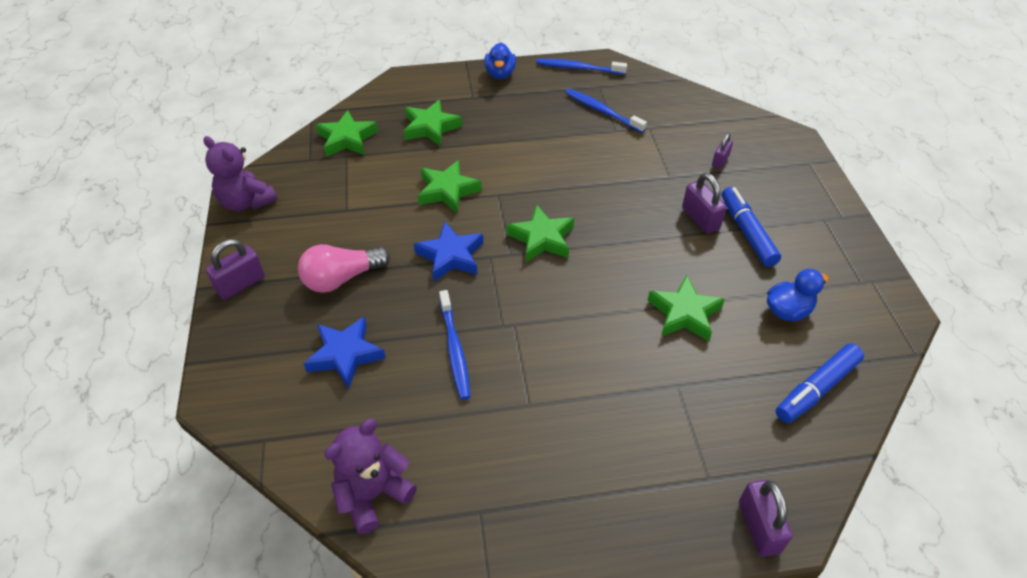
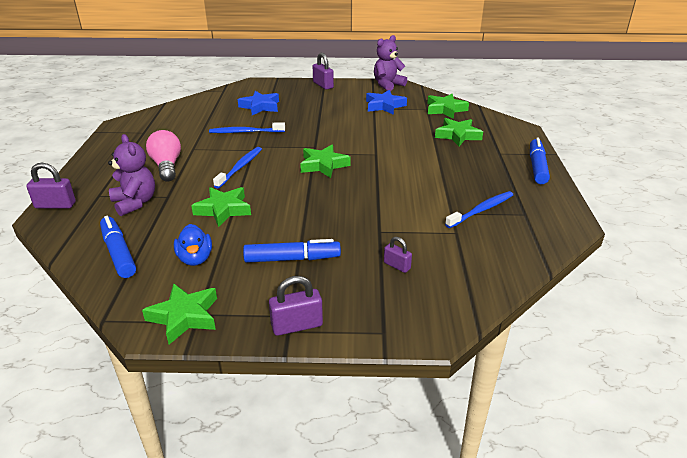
camera: 100 degrees right, 15 degrees down
pink light bulb [298,244,390,293] -> pink light bulb moved to [146,130,181,182]
purple teddy bear [324,419,417,534] -> purple teddy bear moved to [108,134,155,216]
blue star [414,222,483,281] -> blue star moved to [366,90,407,115]
green star [418,160,482,213] -> green star moved to [142,283,217,345]
blue duck [484,42,516,79] -> blue marker [530,138,550,184]
blue toothbrush [536,59,627,75] -> blue toothbrush moved to [213,147,262,188]
purple padlock [682,173,727,234] -> purple padlock moved to [269,276,323,336]

